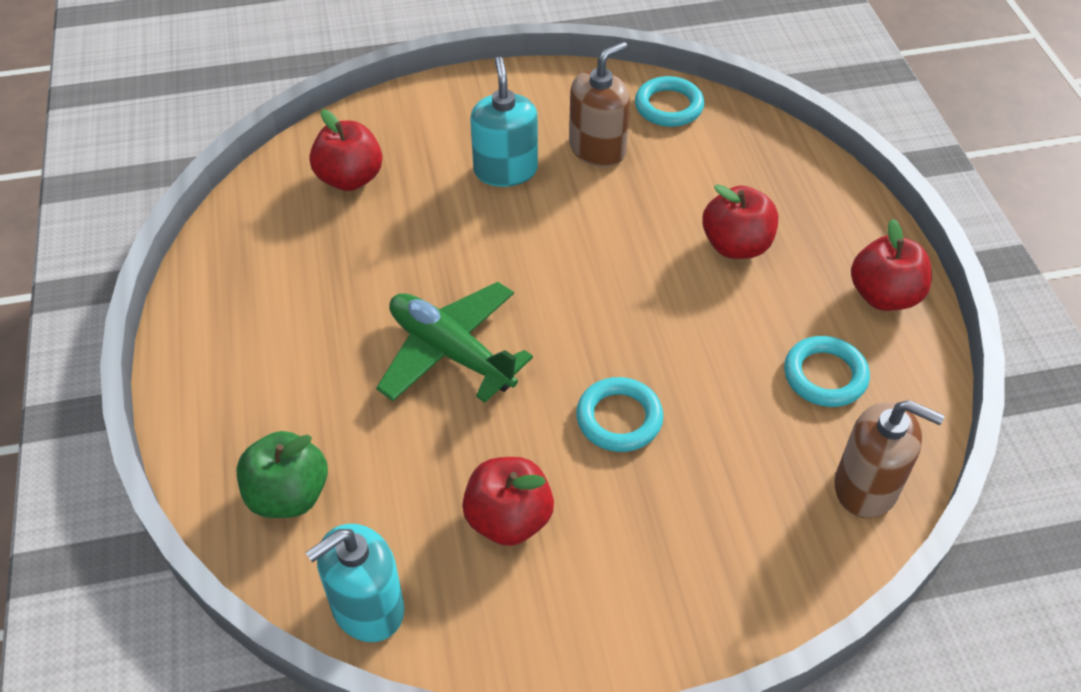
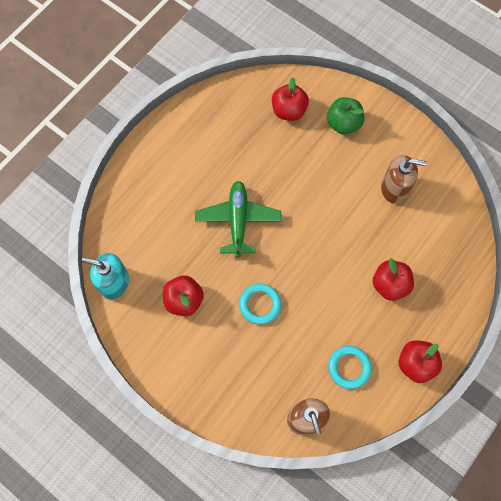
camera: 50 degrees right, 20 degrees up
green apple [236,431,328,518] -> green apple moved to [327,97,364,135]
turquoise soap dispenser [470,57,538,187] -> none
turquoise ring [635,76,704,127] -> none

